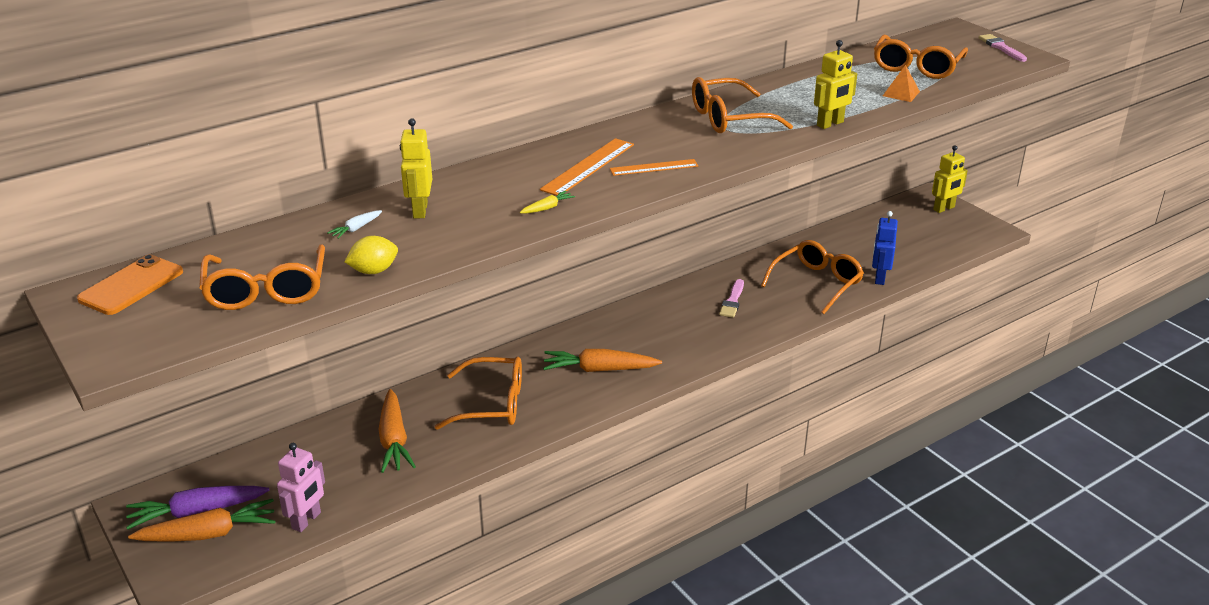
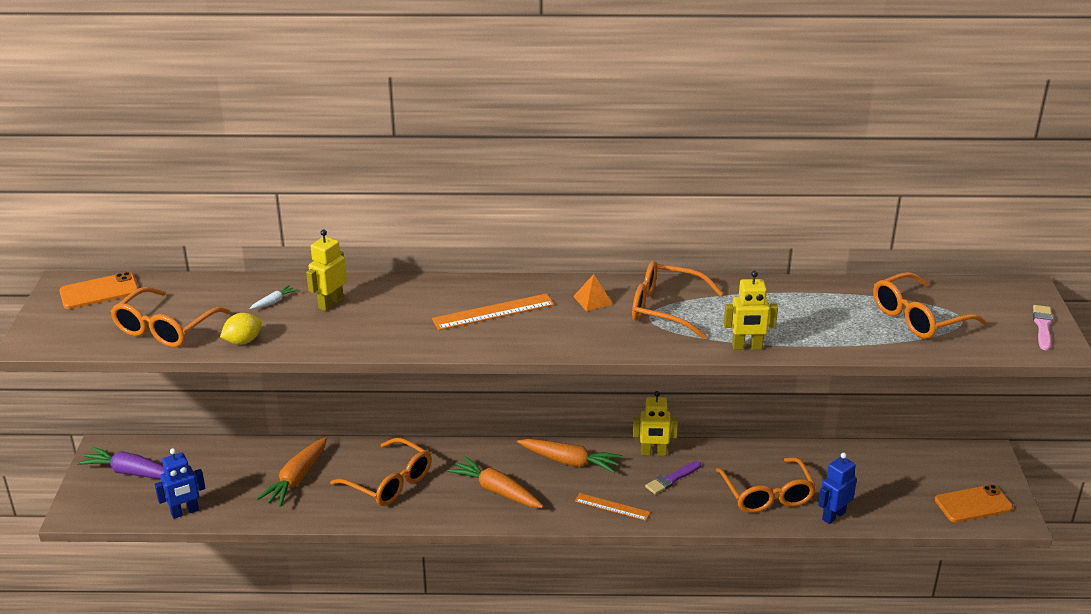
camera: 35 degrees right, 0 degrees up
orange carrot [128,499,276,542] -> orange carrot moved to [517,439,622,473]
pink robot [277,443,325,532] -> blue robot [155,448,205,519]
white carrot [327,210,382,239] -> white carrot turned 150 degrees clockwise [249,285,297,309]
yellow lemon [344,236,398,274] -> yellow lemon turned 45 degrees counterclockwise [220,313,262,345]
yellow carrot [520,191,575,214] -> none
orange ruler [610,159,698,176] -> orange ruler moved to [575,493,650,521]
pink brush [719,279,744,318] -> purple brush [645,461,701,494]
orange glasses [761,240,864,314] -> orange glasses turned 90 degrees clockwise [716,457,816,513]
orange pyramid [883,65,920,102] -> orange pyramid moved to [573,274,613,311]
yellow robot [932,145,968,213] -> yellow robot moved to [633,391,678,456]
none -> orange phone [935,485,1013,522]

